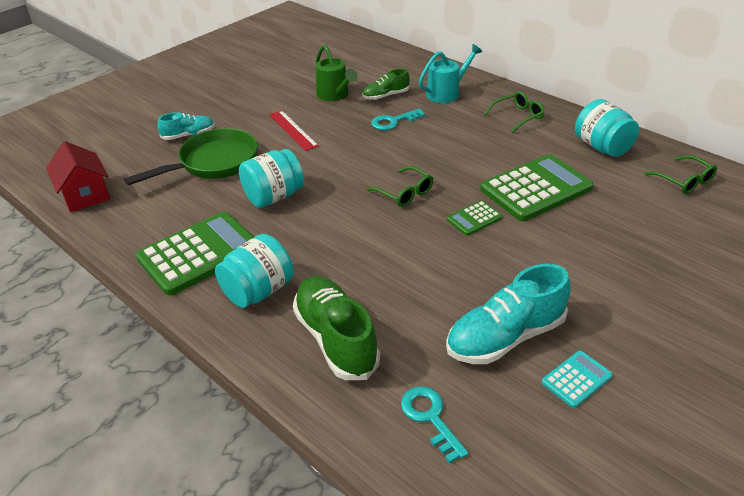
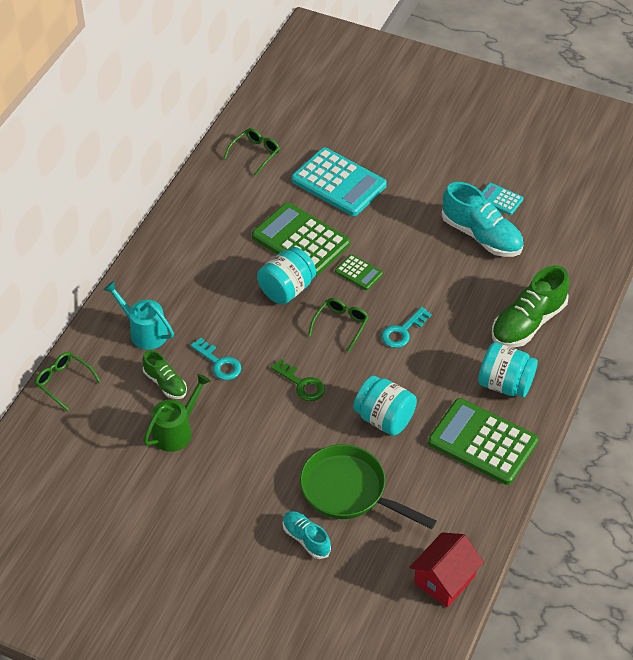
camera: 110 degrees left, 10 degrees up
red ruler [269,110,319,151] -> none
turquoise key [401,386,468,463] -> turquoise key moved to [381,307,432,348]
green glasses [485,91,545,133] -> green glasses moved to [35,352,101,411]
turquoise jar [575,99,639,157] -> turquoise jar moved to [257,247,316,304]
none -> green key [271,359,325,401]
none -> turquoise calculator [291,148,387,216]

